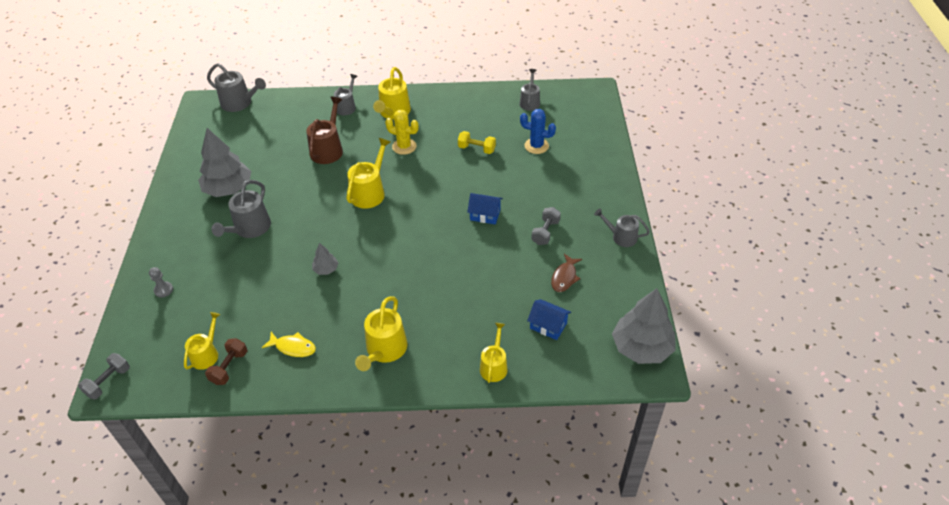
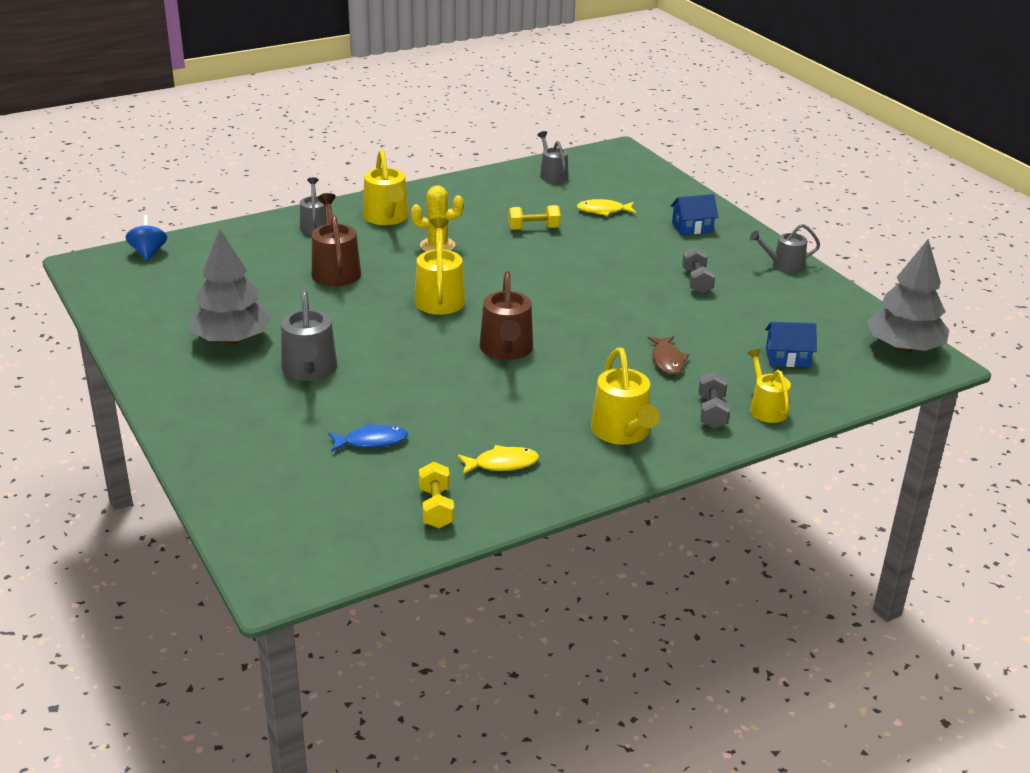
camera: 30 degrees left, 15 degrees down
grey dumbbell [78,353,130,400] -> grey dumbbell moved to [698,371,730,429]
grey pawn [149,267,173,298] -> none
yellow watering can [184,312,220,370] -> none
brown dumbbell [205,338,247,385] -> yellow dumbbell [419,462,454,528]
grey watering can [207,63,266,112] -> blue spinning top [125,215,167,261]
grey tree [312,243,338,275] -> none
blue house [467,193,503,225] -> blue house moved to [670,194,718,235]
blue cactus [520,109,556,154] -> yellow fish [577,199,636,216]
brown fish [551,254,582,292] -> brown fish moved to [647,336,689,375]
none -> blue fish [328,423,408,452]
none -> brown watering can [479,271,533,360]

